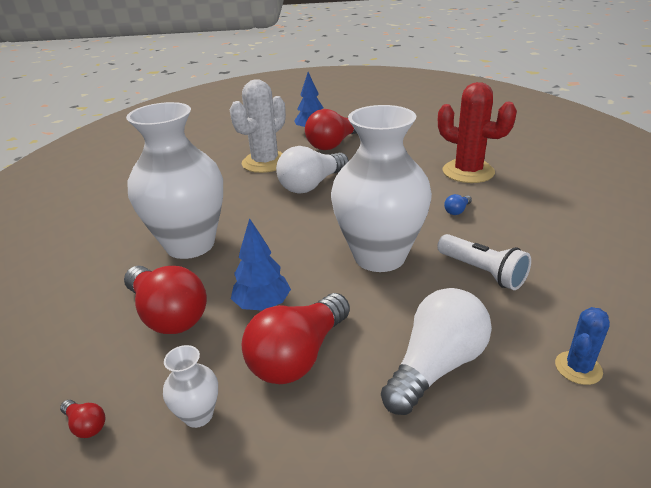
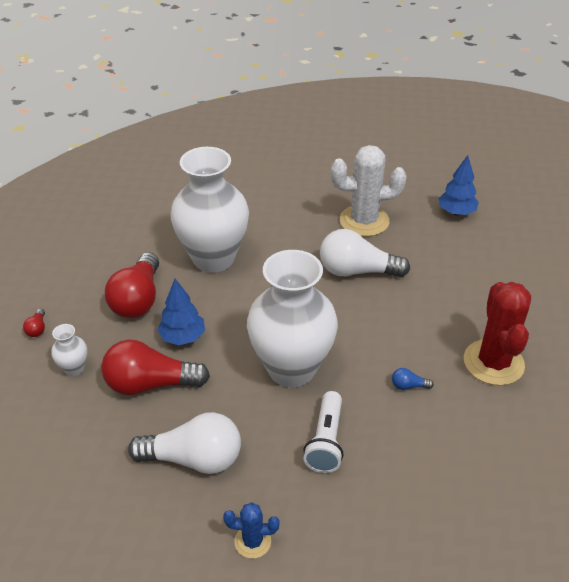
camera: 50 degrees right, 10 degrees up
red light bulb [305,109,357,150] -> none

